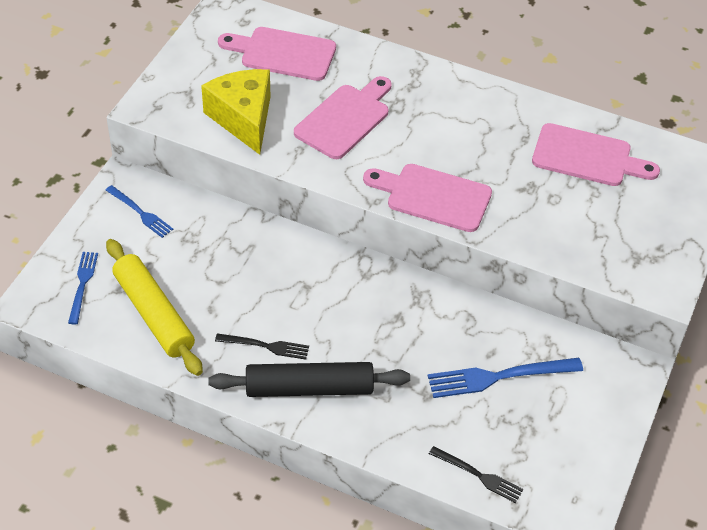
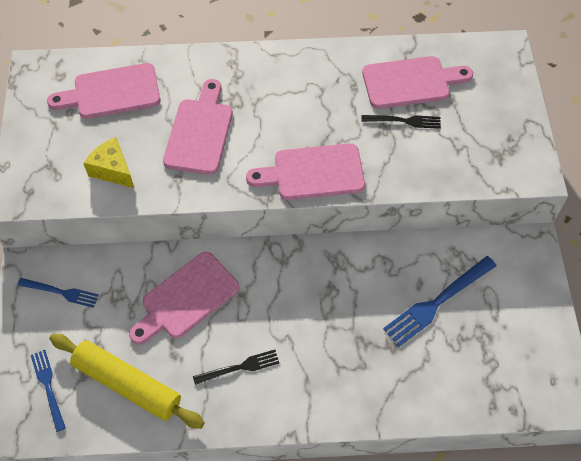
camera: 25 degrees left, 10 degrees up
yellow cheese [201,69,270,155] -> yellow cheese [84,137,134,188], size x0.64
black rolling pin [208,362,410,397] -> none
black fork [429,446,524,503] -> black fork moved to [361,115,441,129]
none -> pink cutting board [129,252,239,345]

